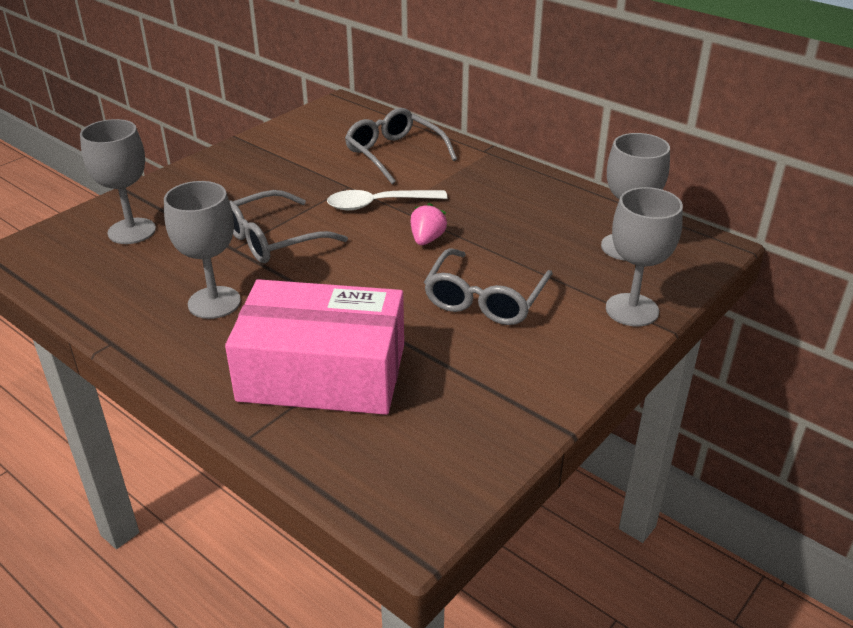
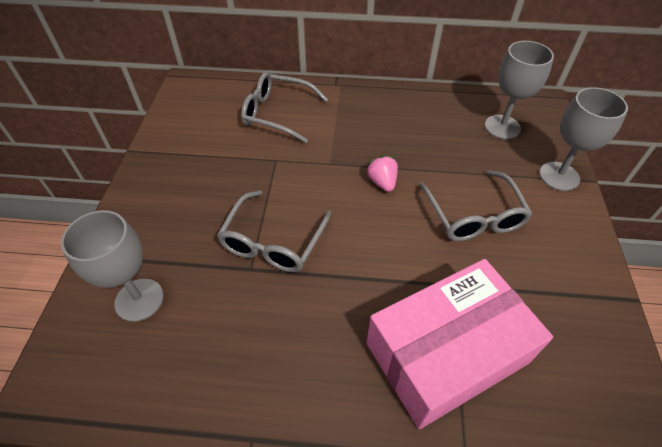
camera: 35 degrees left, 15 degrees up
grey goblet [164,181,241,319] -> none
white spoon [327,190,447,211] -> none

